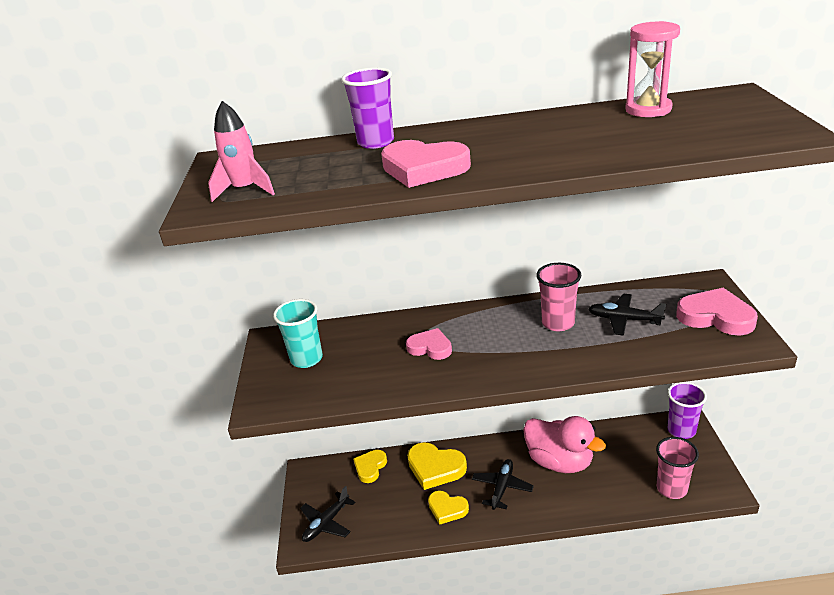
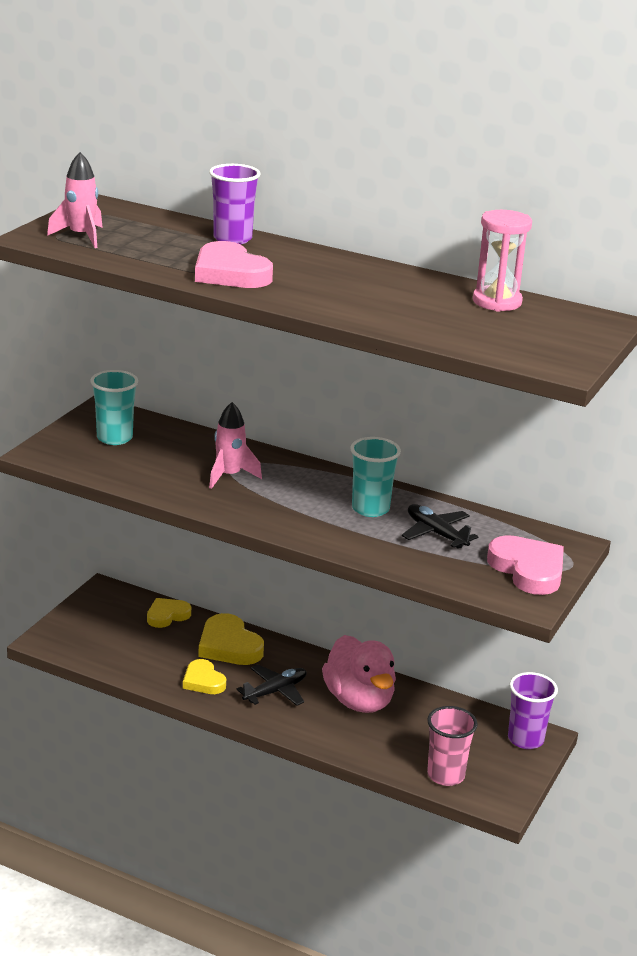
camera: 25 degrees right, 5 degrees down
black plane [300,486,356,542] -> none
pink heart [406,328,452,360] -> pink rocket [209,402,262,489]
pink cup [536,263,581,331] -> turquoise cup [350,437,401,517]

